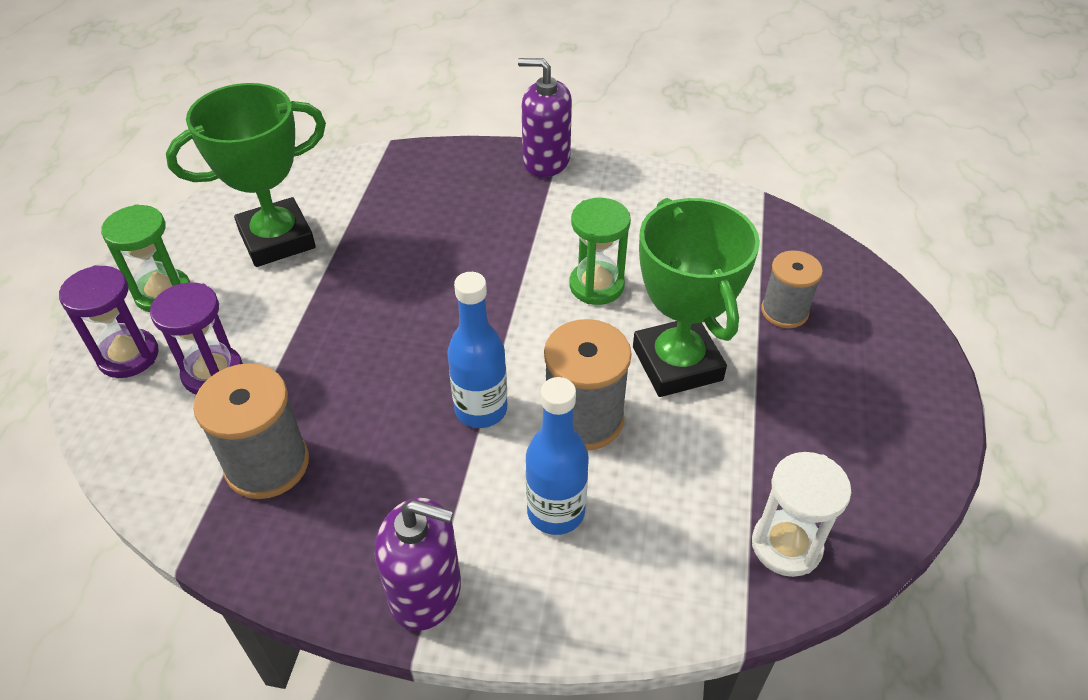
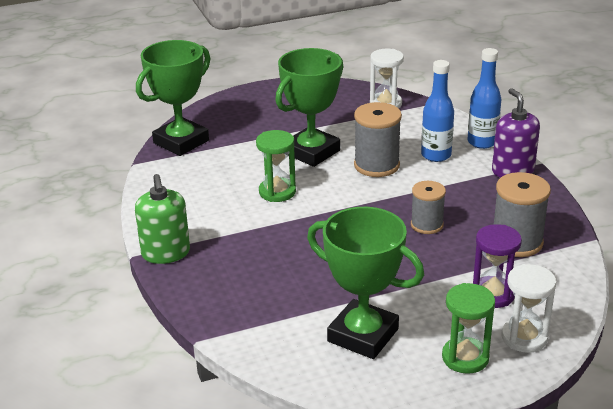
camera: 120 degrees left, 15 degrees down
purple hourglass [59,265,159,378] -> white hourglass [502,264,556,353]
blue bottle [447,272,507,428] -> blue bottle moved to [468,48,501,149]
purple soap dispenser [518,58,572,177] -> green soap dispenser [135,174,190,264]
grey spool [761,250,823,328] -> grey spool moved to [411,181,446,234]
none -> green trophy [136,40,210,156]

